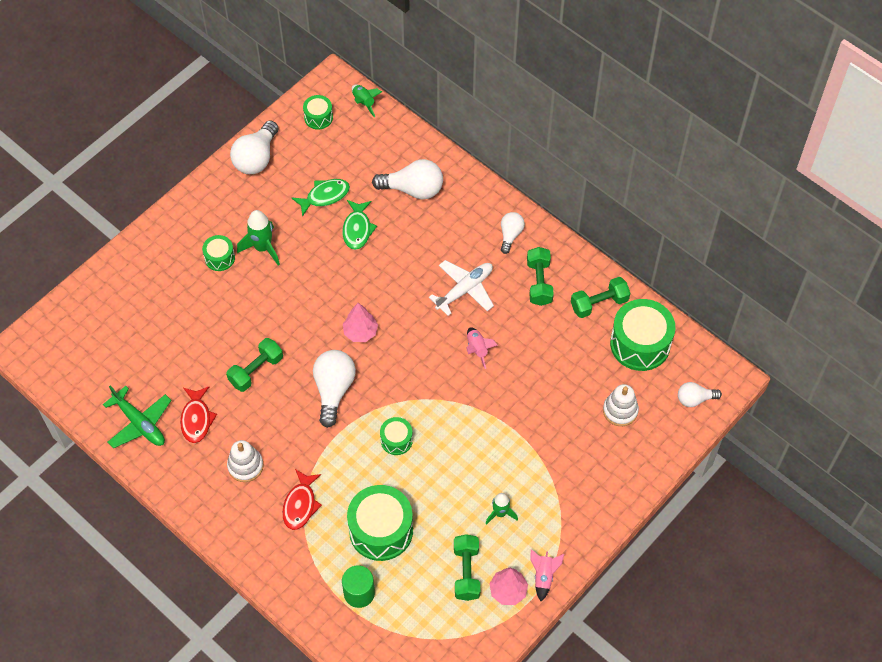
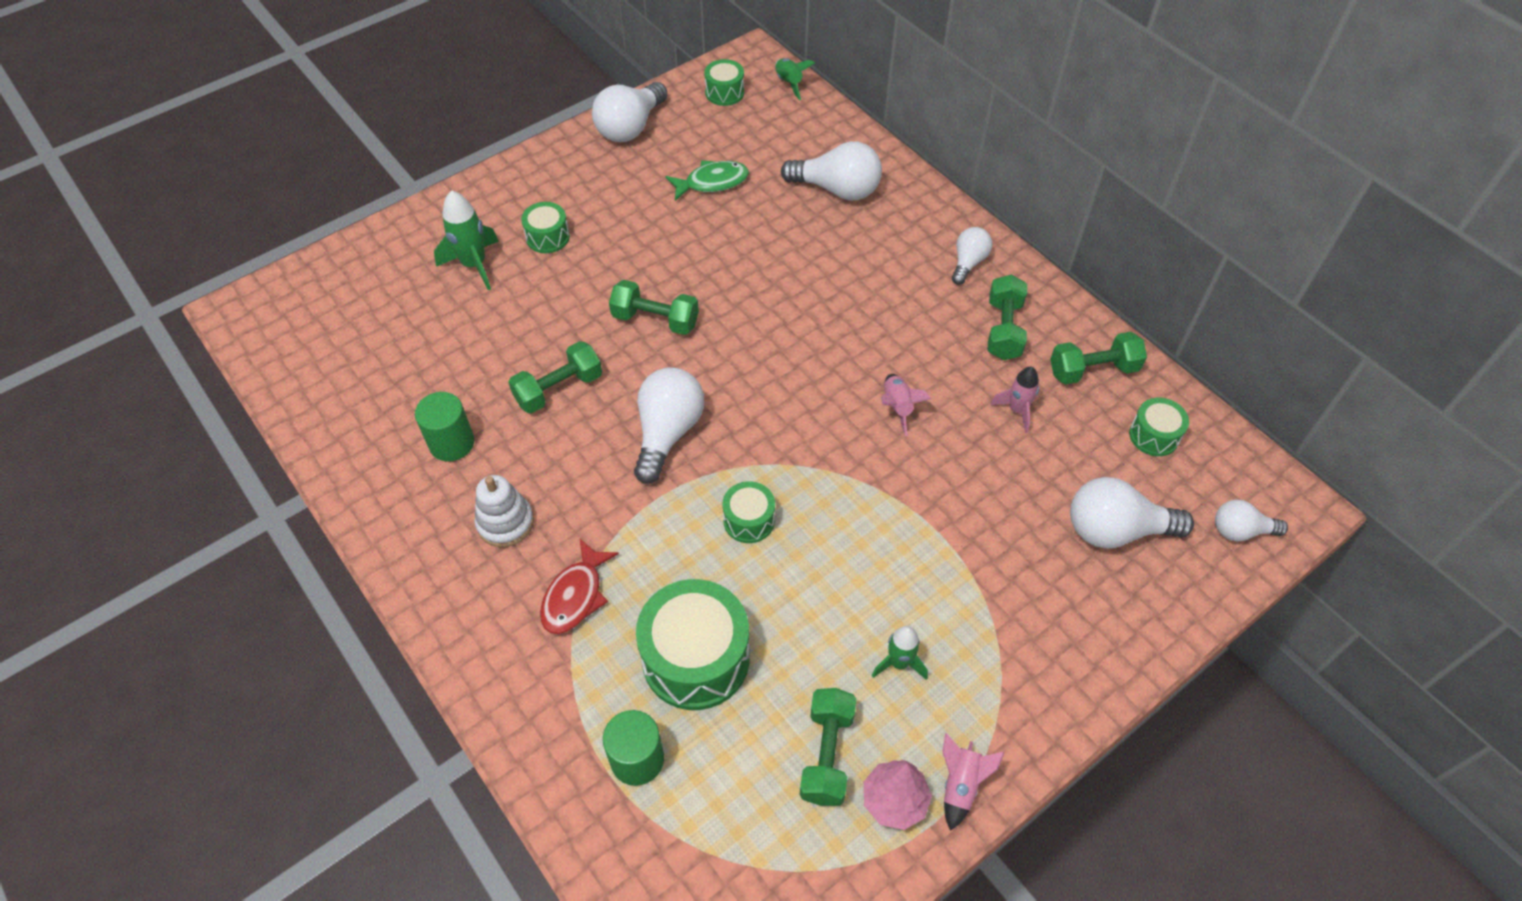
camera: 10 degrees right, 5 degrees down
green plane [103,386,172,448] -> none
red fish [180,387,217,443] -> green cylinder [415,392,474,462]
green rocket [237,210,280,265] -> green rocket moved to [434,190,499,290]
green fish [342,200,377,250] -> none
pink tree [343,303,378,342] -> none
white plane [429,260,494,316] -> none
white stacking toy [603,384,639,426] -> white light bulb [1070,477,1194,549]
green drum [610,299,675,371] -> green drum [1129,398,1189,456], size x0.52
none -> green dumbbell [609,280,699,335]
none -> pink rocket [991,367,1039,433]

